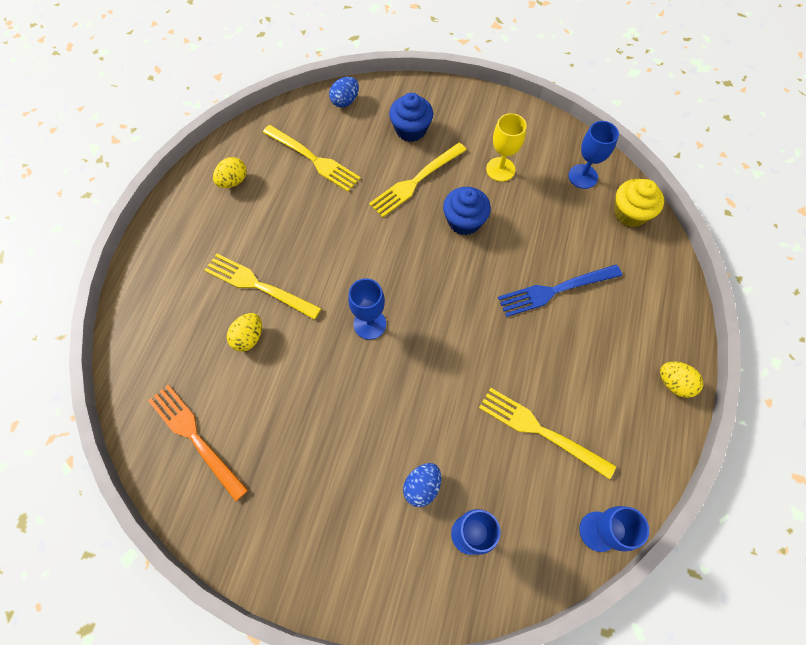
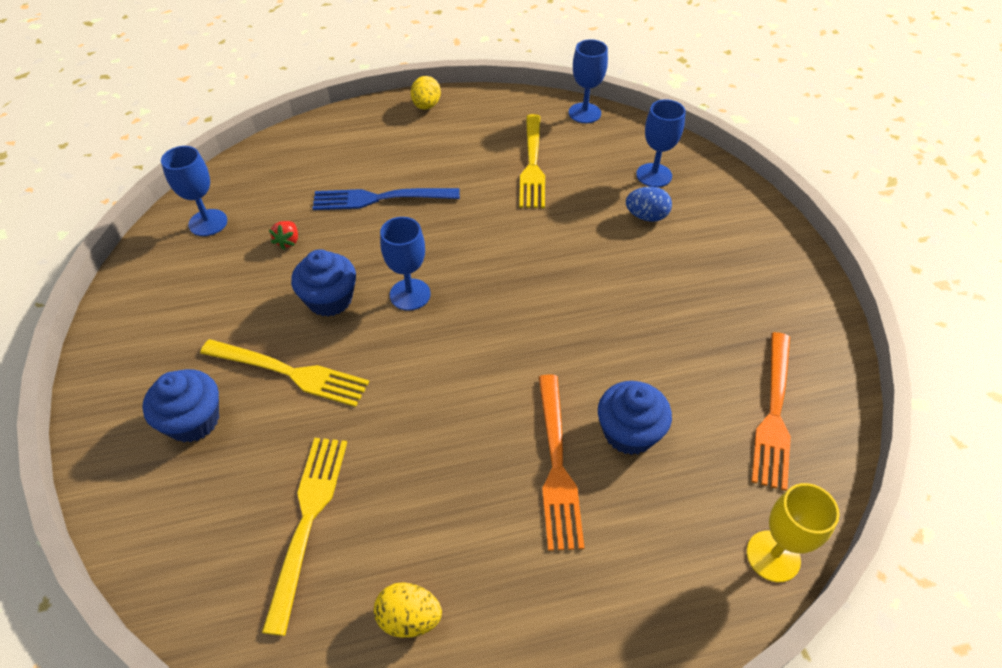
camera: 120 degrees left, 15 degrees down
yellow fork [204,254,322,320] -> orange fork [539,374,584,551]
yellow egg [227,313,262,352] -> blue cupcake [598,381,672,455]
blue egg [329,77,359,108] -> none
blue goblet [348,278,386,340] -> blue goblet moved to [380,217,431,311]
yellow goblet [486,113,527,182] -> yellow goblet moved to [747,483,840,582]
blue fork [498,265,622,317] -> blue fork turned 135 degrees clockwise [313,188,460,210]
yellow cupcake [614,179,664,227] -> none
none -> red strawberry [269,221,298,250]

